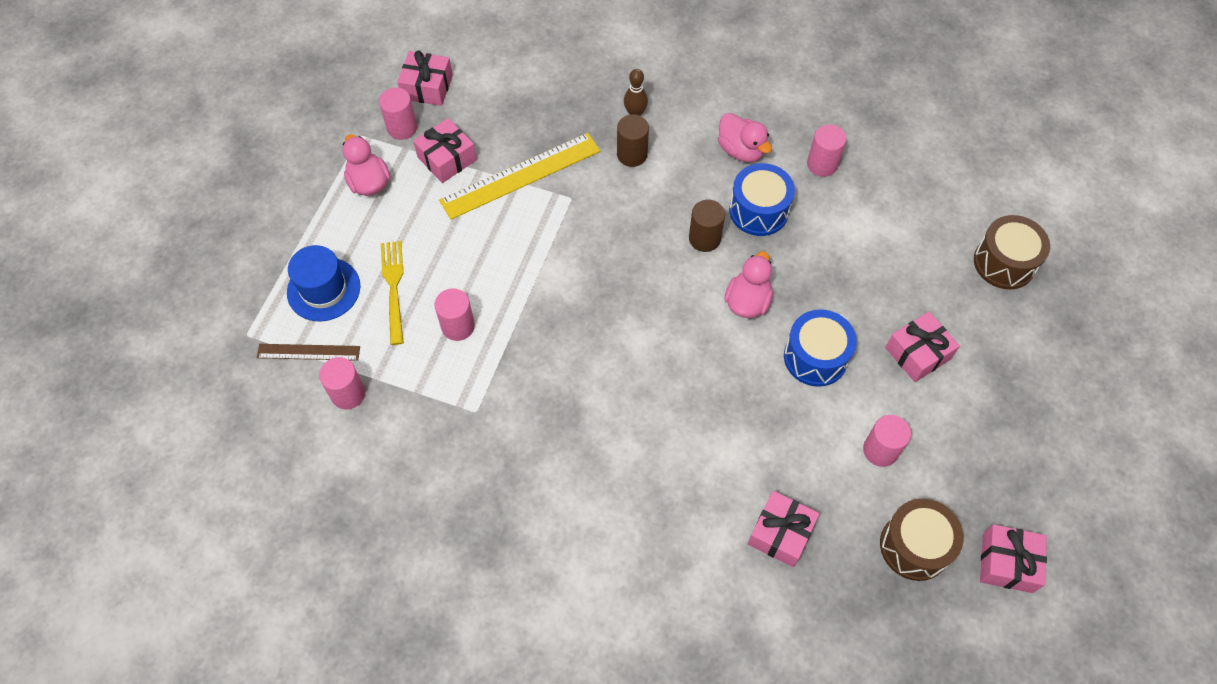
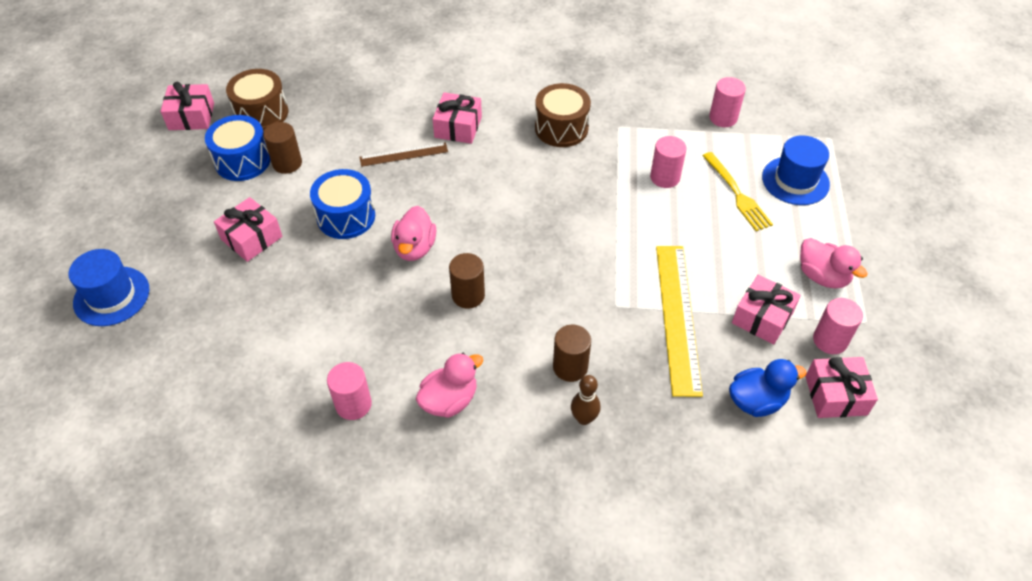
camera: 165 degrees right, 10 degrees down
brown ruler [257,344,360,361] -> brown ruler moved to [360,142,448,167]
yellow ruler [439,133,600,220] -> yellow ruler turned 45 degrees counterclockwise [656,246,703,397]
pink duck [718,113,772,162] -> pink duck turned 105 degrees clockwise [416,353,483,418]
blue drum [729,163,795,236] -> blue drum moved to [205,115,271,181]
pink gift [748,491,819,567] -> pink gift moved to [433,92,482,144]
pink cylinder [863,415,911,467] -> brown cylinder [263,122,302,174]
brown drum [974,215,1050,289] -> brown drum moved to [535,83,591,147]
none -> blue hat [69,249,149,326]
none -> blue duck [729,359,807,417]

